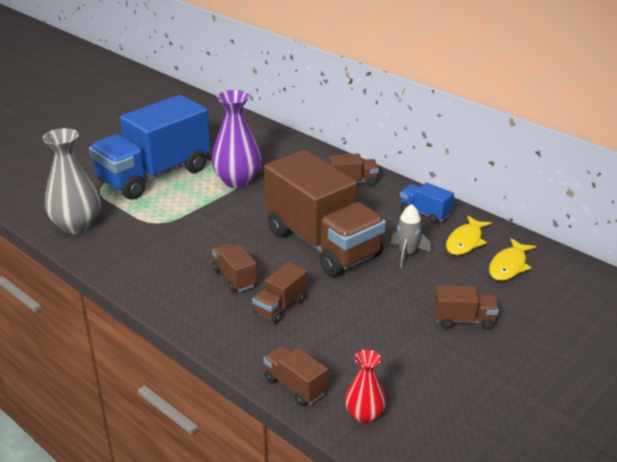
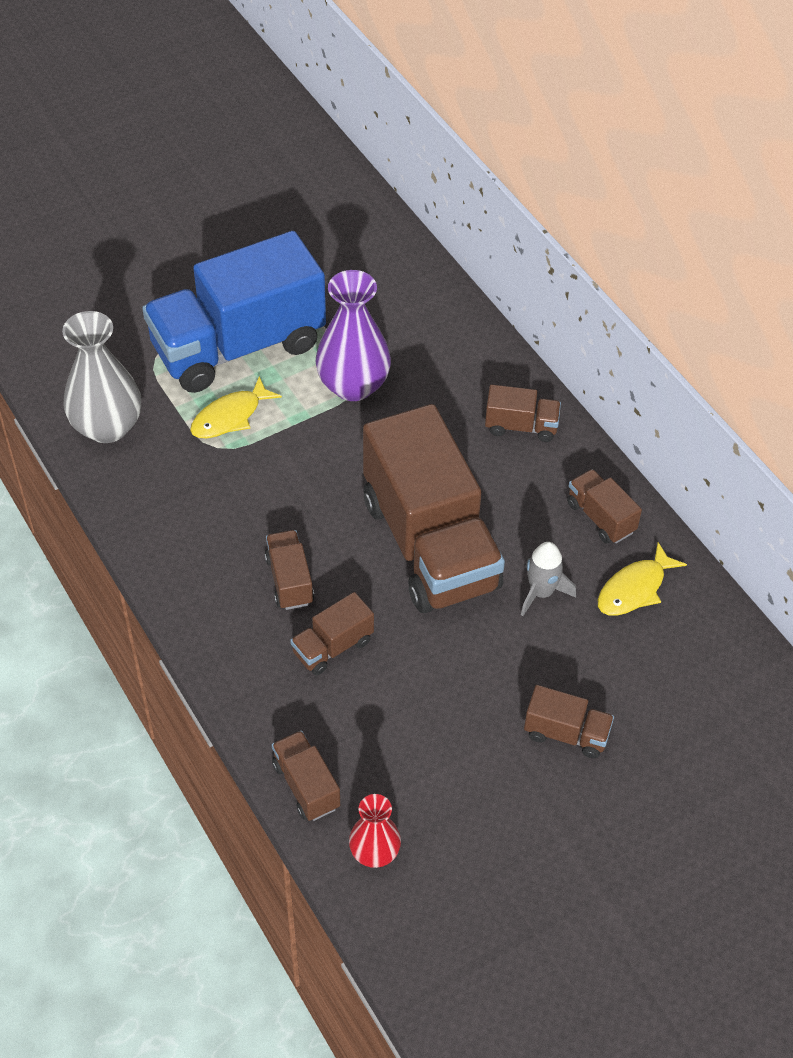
camera: 15 degrees right, 20 degrees up
blue truck [400,183,454,224] -> brown truck [567,469,642,544]
yellow fish [489,238,536,281] -> yellow fish moved to [190,376,282,438]

